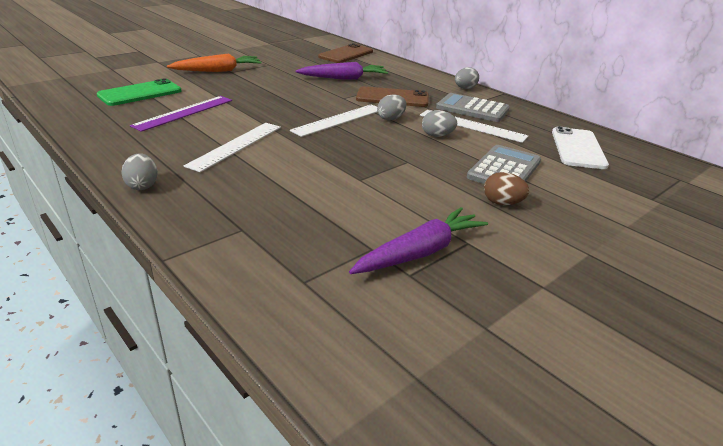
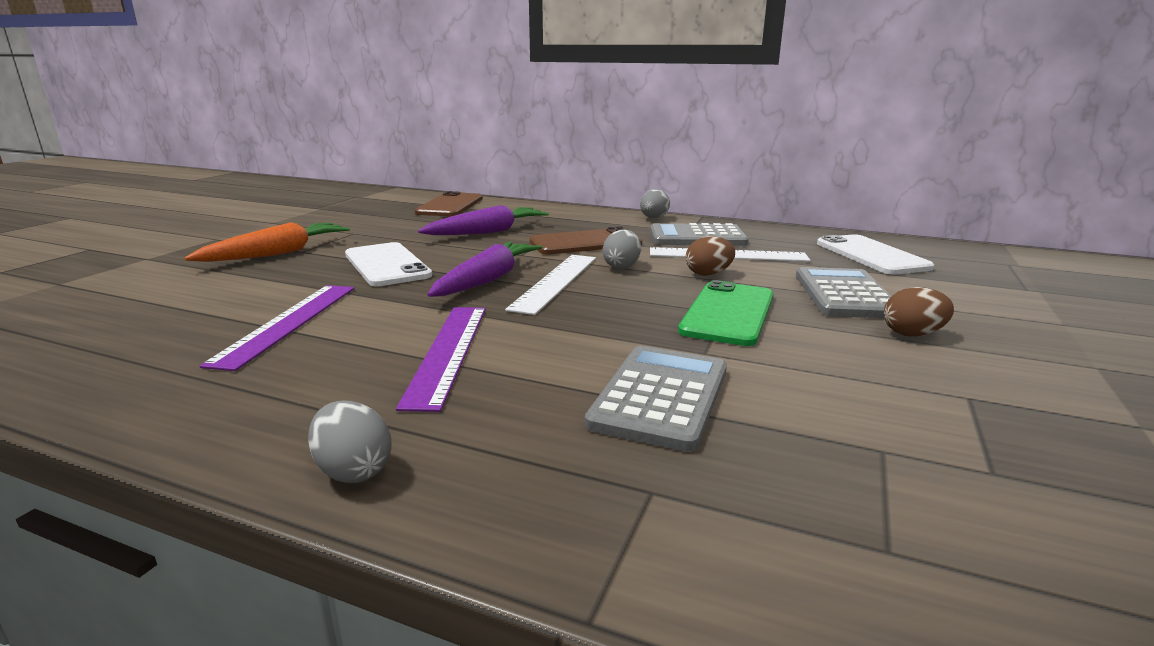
camera: 25 degrees left, 10 degrees down
green phone [97,78,182,106] -> green phone moved to [678,280,774,346]
white ruler [184,123,281,172] -> purple ruler [396,307,486,412]
purple carrot [349,207,488,274] -> purple carrot moved to [428,242,543,297]
grey egg [422,110,457,137] -> brown egg [686,236,735,276]
none -> white phone [345,242,432,286]
none -> grey calculator [585,346,727,452]

